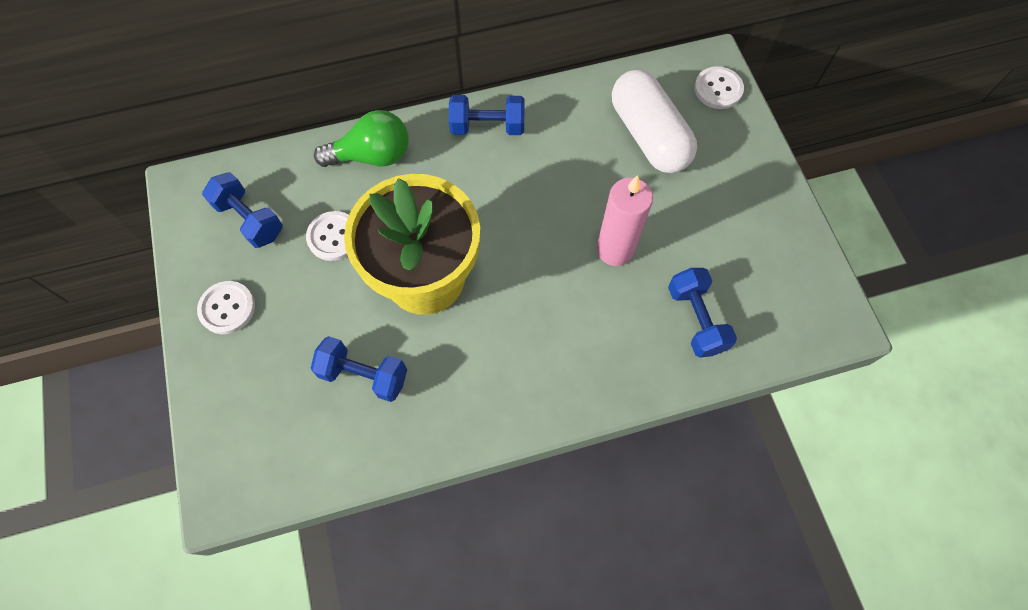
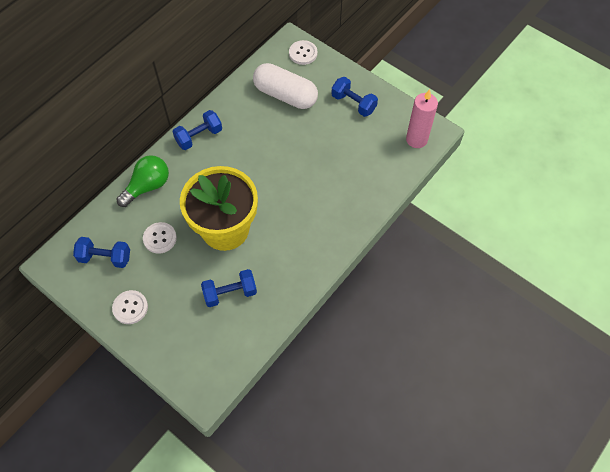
camera: 35 degrees left, 5 degrees down
pink candle [597,175,653,266] -> pink candle moved to [406,89,438,148]
blue dumbbell [668,268,737,358] -> blue dumbbell moved to [331,77,378,117]

